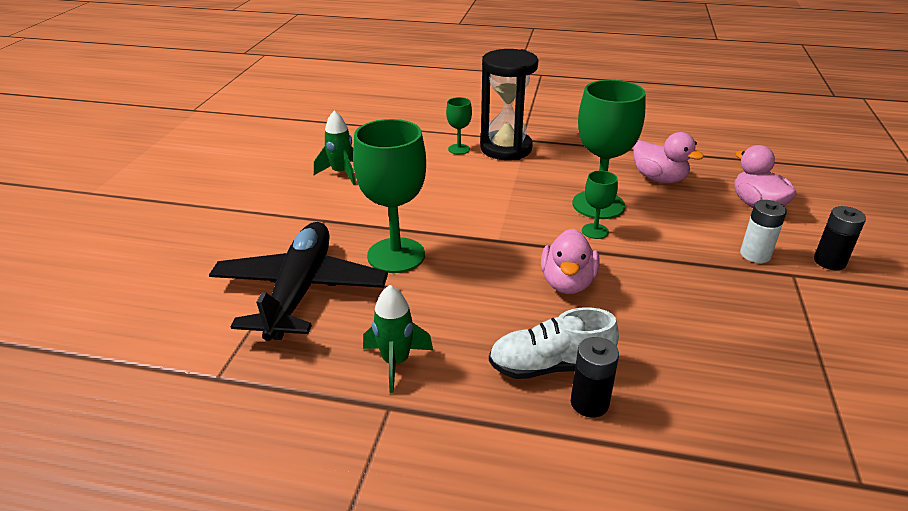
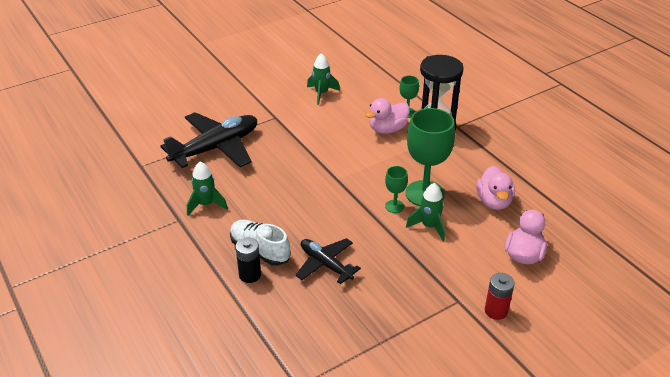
camera: 45 degrees right, 5 degrees up
green goblet [353,119,426,273] -> none
pink duck [541,228,600,294] -> pink duck moved to [365,98,410,134]
white battery [740,200,787,263] -> none
black battery [814,206,866,270] -> red battery [485,273,515,320]
none -> black plane [296,238,361,284]
none -> green rocket [406,183,445,241]

